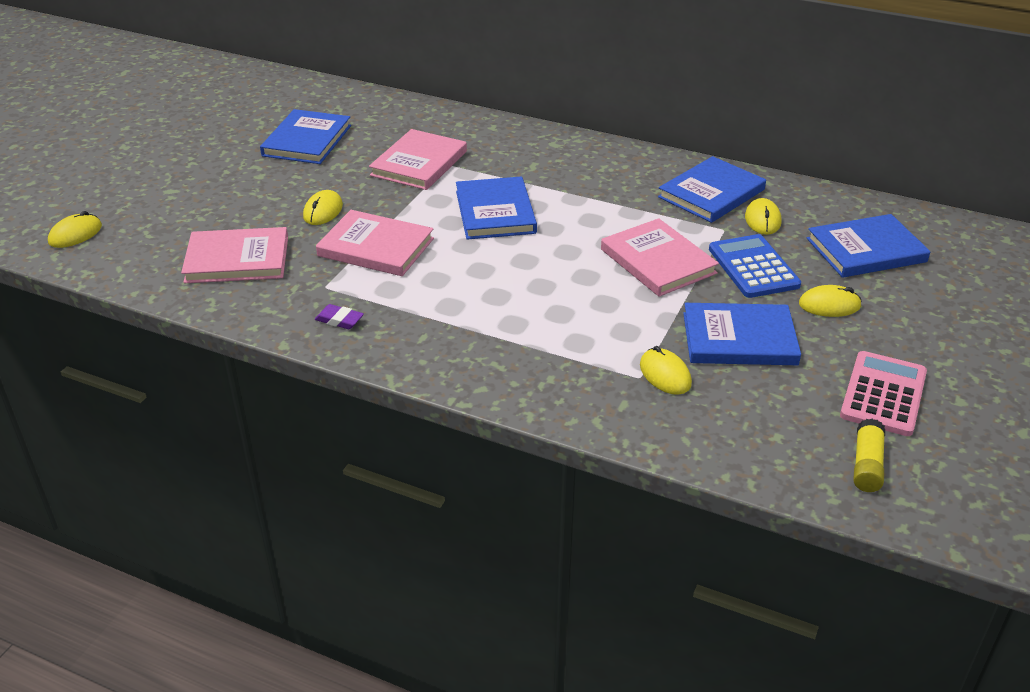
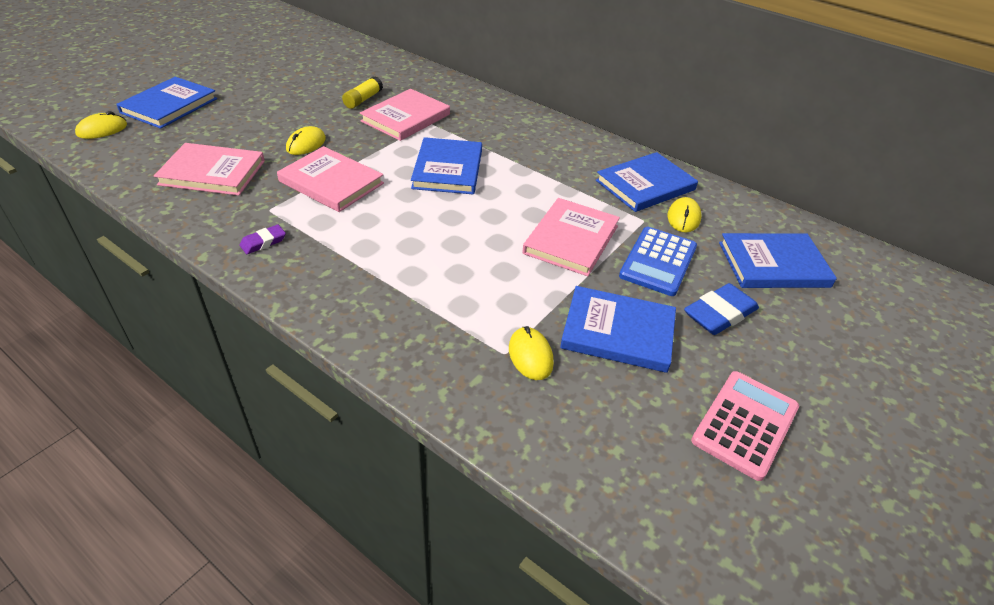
camera: 10 degrees right, 5 degrees up
blue book [260,109,351,164] -> blue book moved to [116,77,217,129]
purple eraser [315,304,364,329] -> purple eraser turned 75 degrees counterclockwise [239,225,286,254]
pink book [601,218,719,297] -> pink book turned 45 degrees clockwise [523,198,620,276]
blue calculator [709,234,801,298] -> blue calculator turned 150 degrees counterclockwise [619,227,697,296]
yellow mouse [799,285,862,317] -> blue eraser [684,283,759,335]
yellow glue stick [853,419,885,492] -> yellow glue stick moved to [342,76,383,109]

